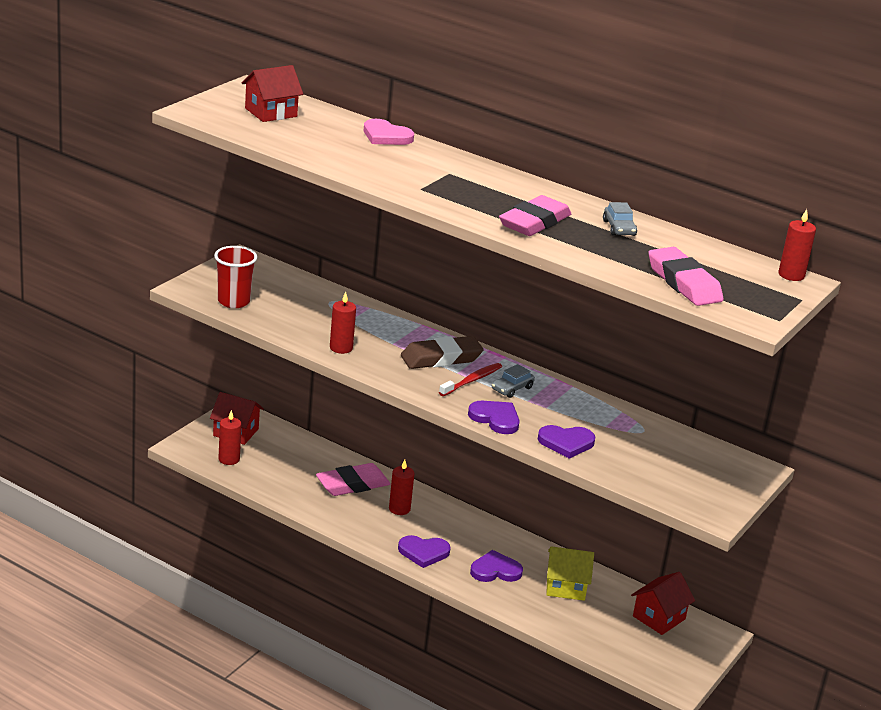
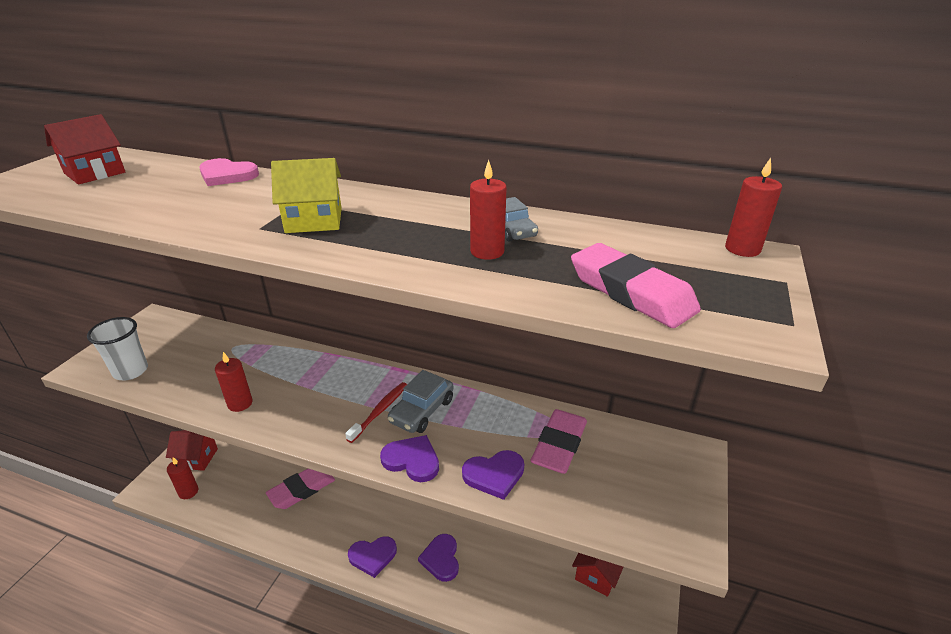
camera: 10 degrees left, 5 degrees up
red cup [214,246,257,308] -> white cup [87,317,148,380]
red candle [389,460,415,515] -> red candle moved to [470,160,507,260]
brown eraser [401,336,484,369] -> none
purple heart [470,550,523,582] -> purple heart turned 75 degrees counterclockwise [418,534,459,582]
grey car [492,364,535,398] -> grey car [388,370,454,433], size x1.56
pink eraser [499,195,571,236] -> pink eraser moved to [531,409,587,474]
yellow house [546,546,594,601] -> yellow house moved to [271,158,342,233]

